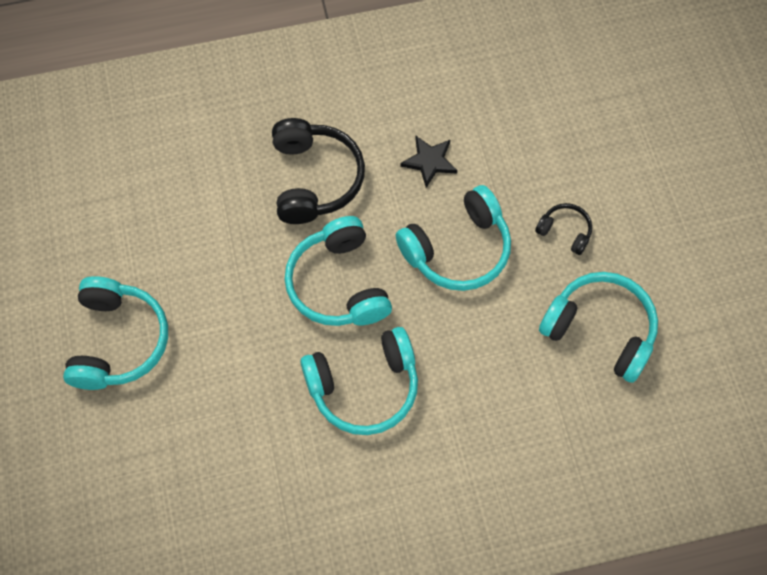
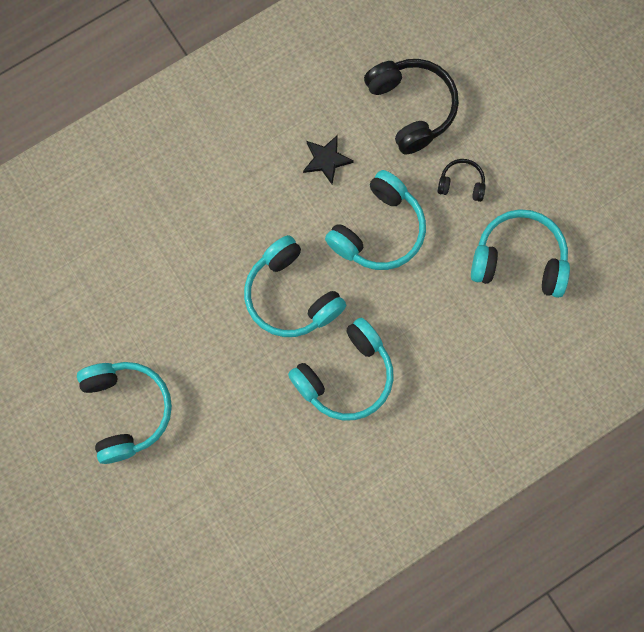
camera: 20 degrees left, 10 degrees up
black headphones [272,118,365,224] -> black headphones moved to [364,59,459,154]

